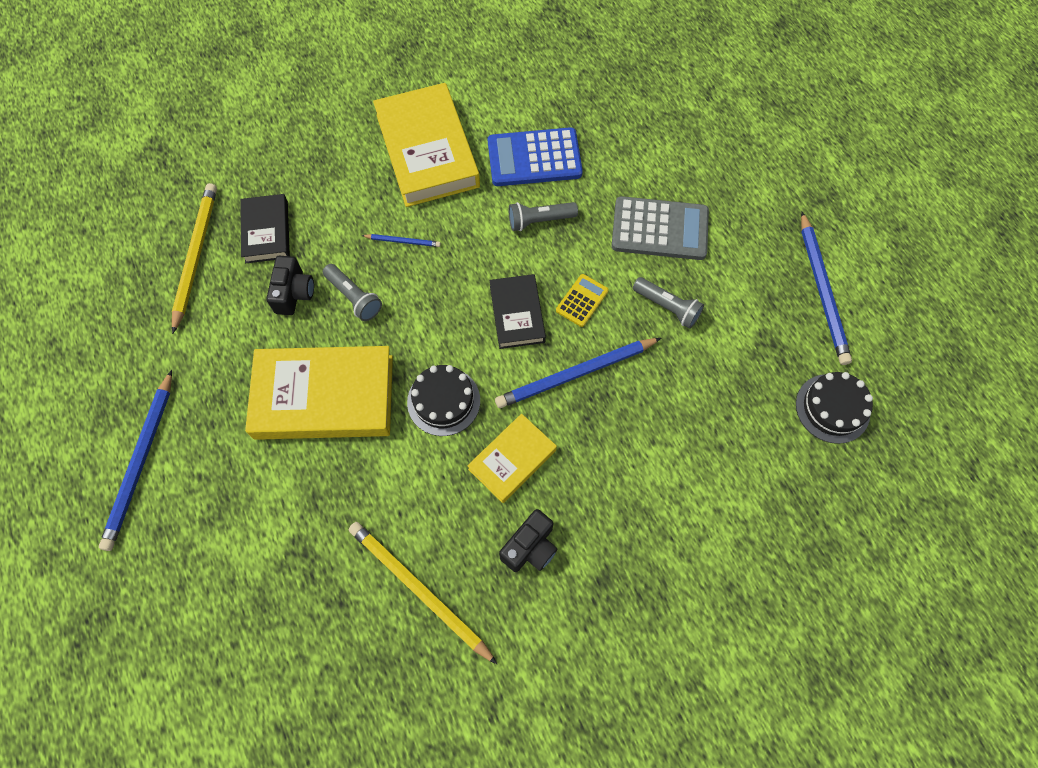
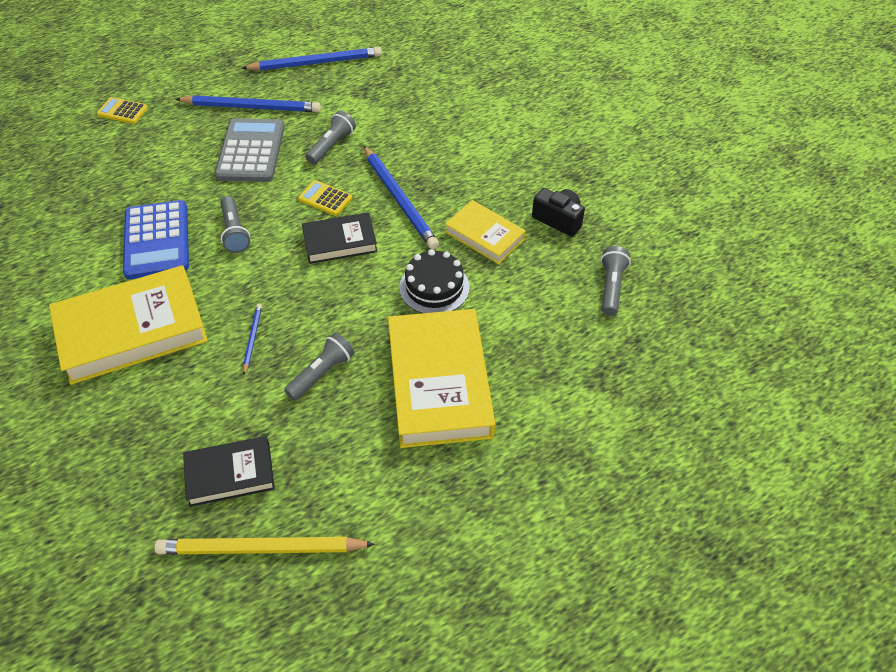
camera: 95 degrees left, 15 degrees down
blue pencil [99,370,172,551] -> blue pencil moved to [175,95,321,112]
black camera [266,256,314,315] -> none
yellow pencil [349,522,497,664] -> grey flashlight [601,246,631,316]
black cake [796,372,873,444] -> none
none -> yellow calculator [97,97,148,124]

